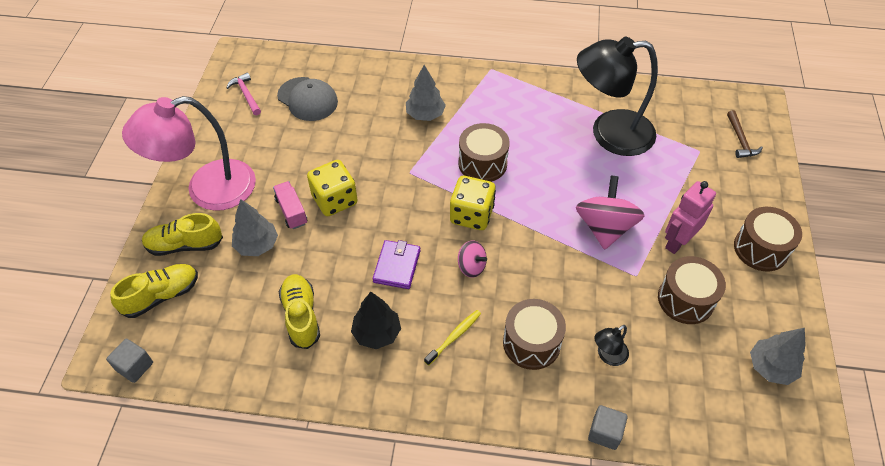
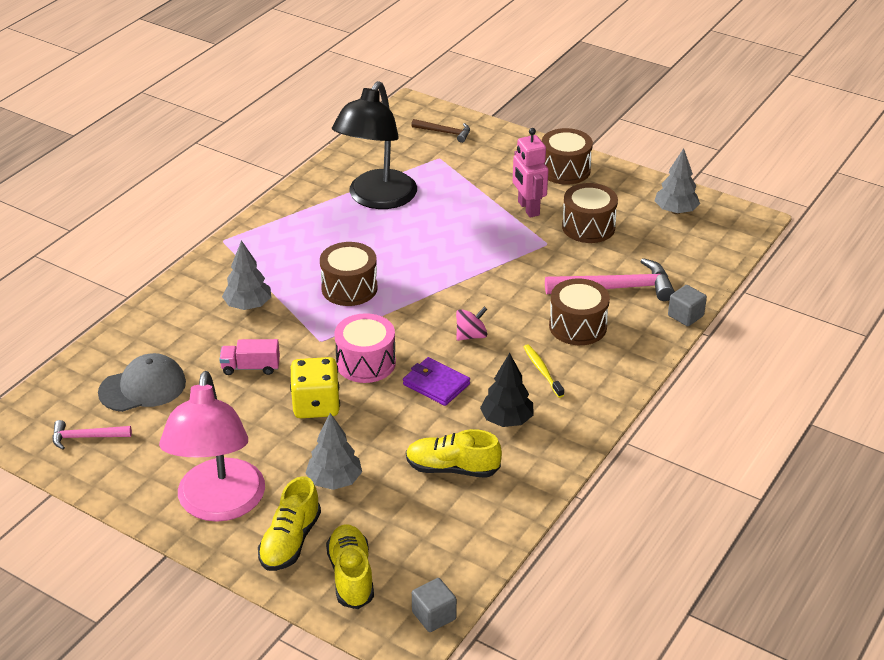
camera: 65 degrees left, 15 degrees down
pink truck [273,181,307,229] -> pink truck moved to [219,339,280,375]
yellow dice [450,176,496,230] -> none
pink spinning top [576,175,645,250] -> none
black lamp [594,325,629,366] -> pink hammer [545,258,675,301]
none -> pink drum [334,313,396,383]

